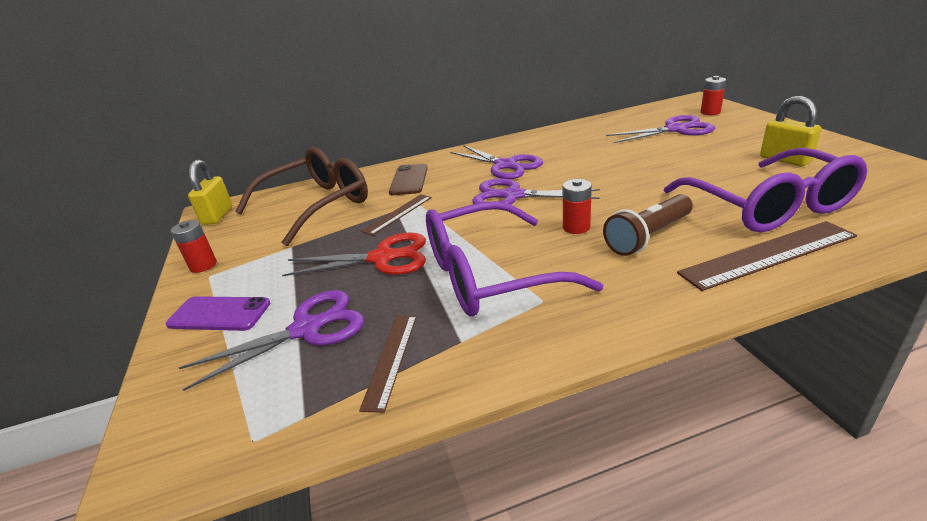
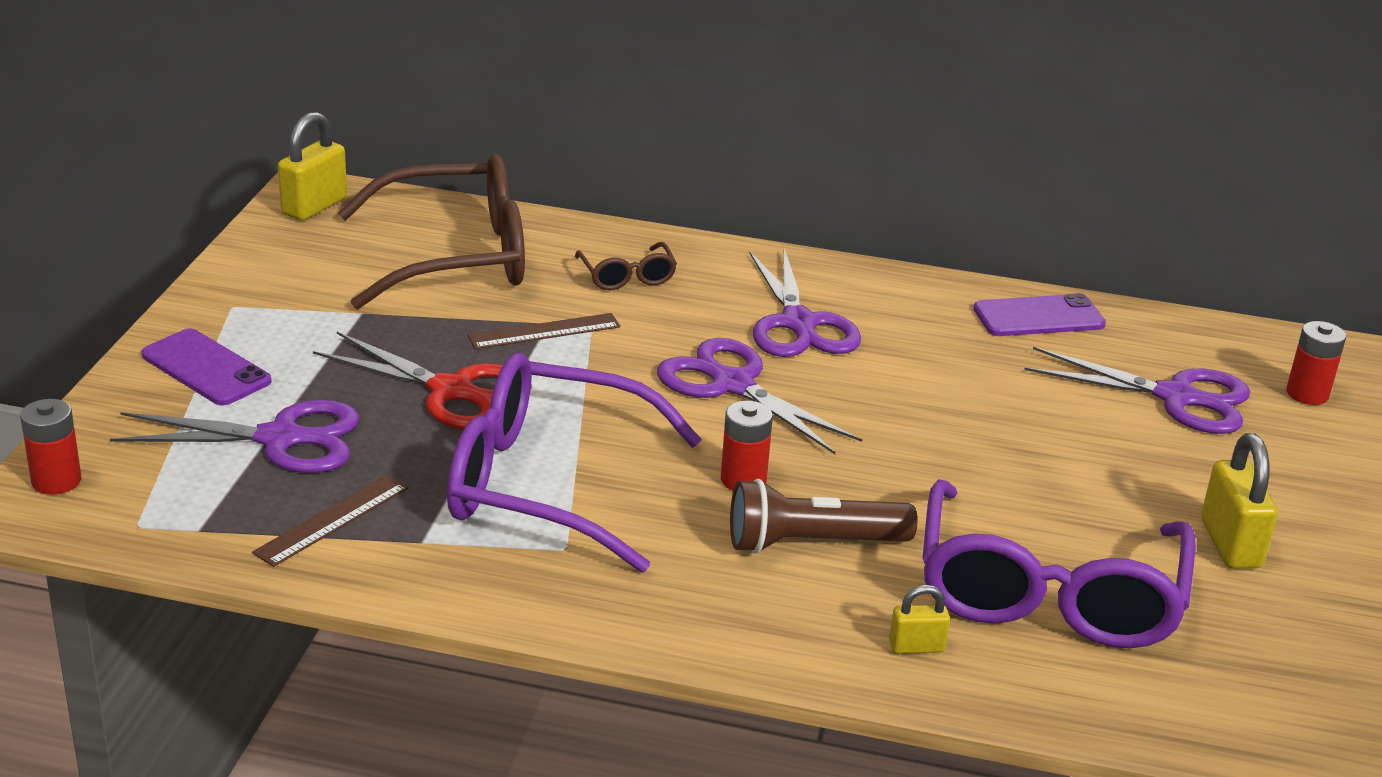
camera: 25 degrees right, 0 degrees up
red battery [171,220,217,273] -> red battery moved to [20,399,81,495]
brown phone [389,164,428,195] -> brown glasses [575,242,677,290]
brown ruler [677,221,857,291] -> yellow padlock [889,585,950,654]
none -> purple phone [973,293,1106,336]

